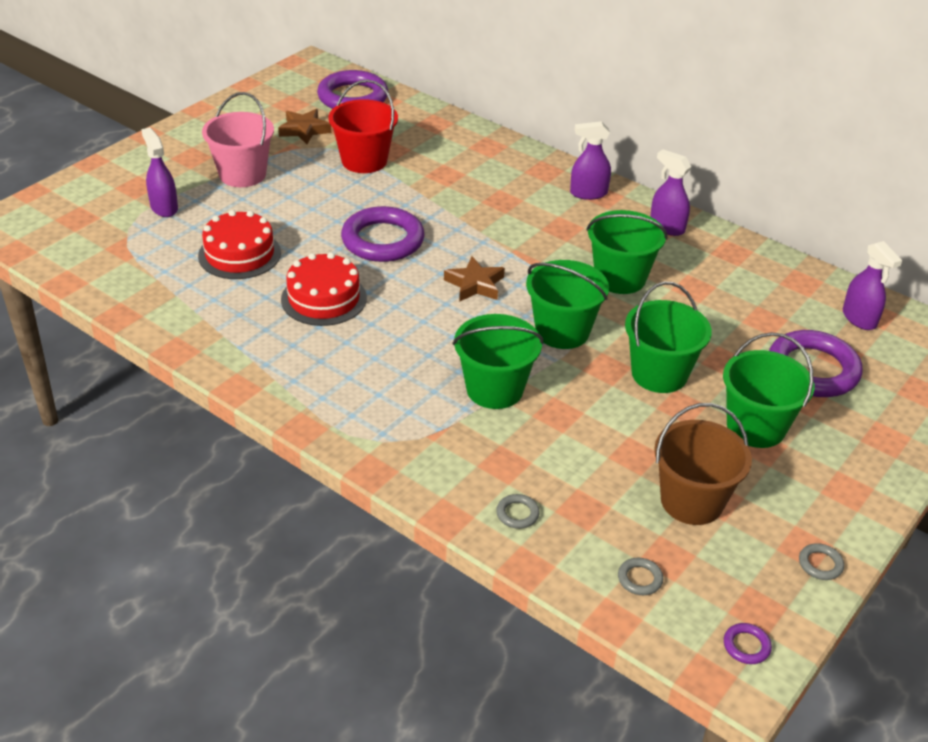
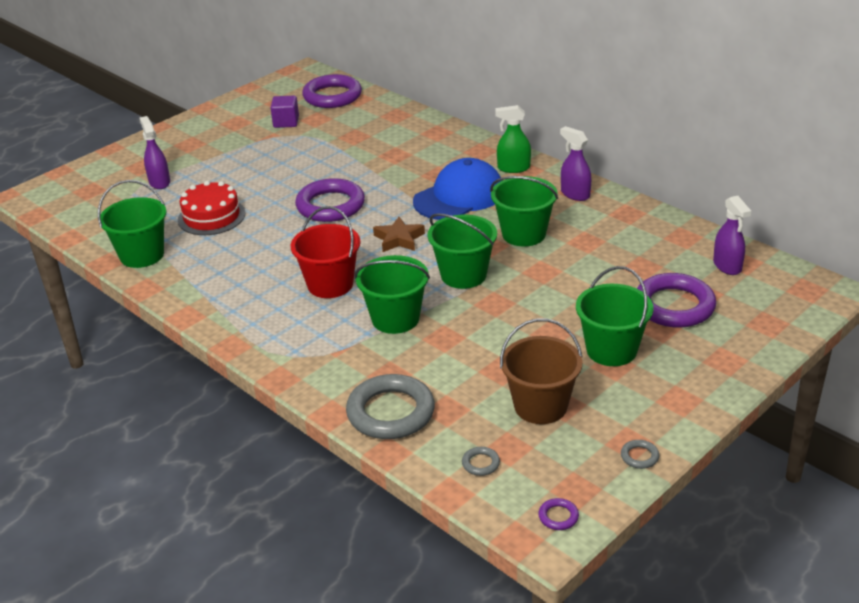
camera: 10 degrees right, 5 degrees down
pink bucket [202,92,274,187] -> none
brown star [278,109,331,144] -> purple cube [271,96,299,128]
red cake [281,252,367,326] -> none
red bucket [328,79,398,173] -> red bucket moved to [291,206,361,298]
grey ring [496,494,540,529] -> grey ring [346,374,435,439], size x2.46
purple spray bottle [570,121,611,200] -> green spray bottle [495,105,531,173]
green bucket [625,282,712,393] -> green bucket moved to [98,180,167,268]
none -> blue cap [413,158,501,220]

